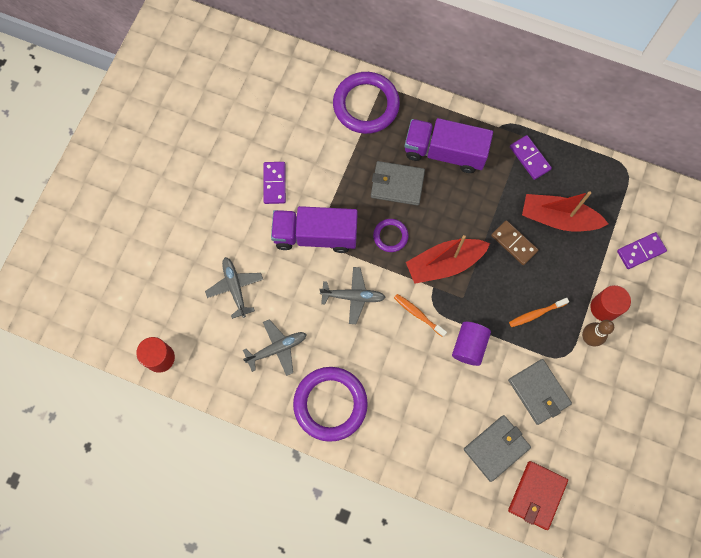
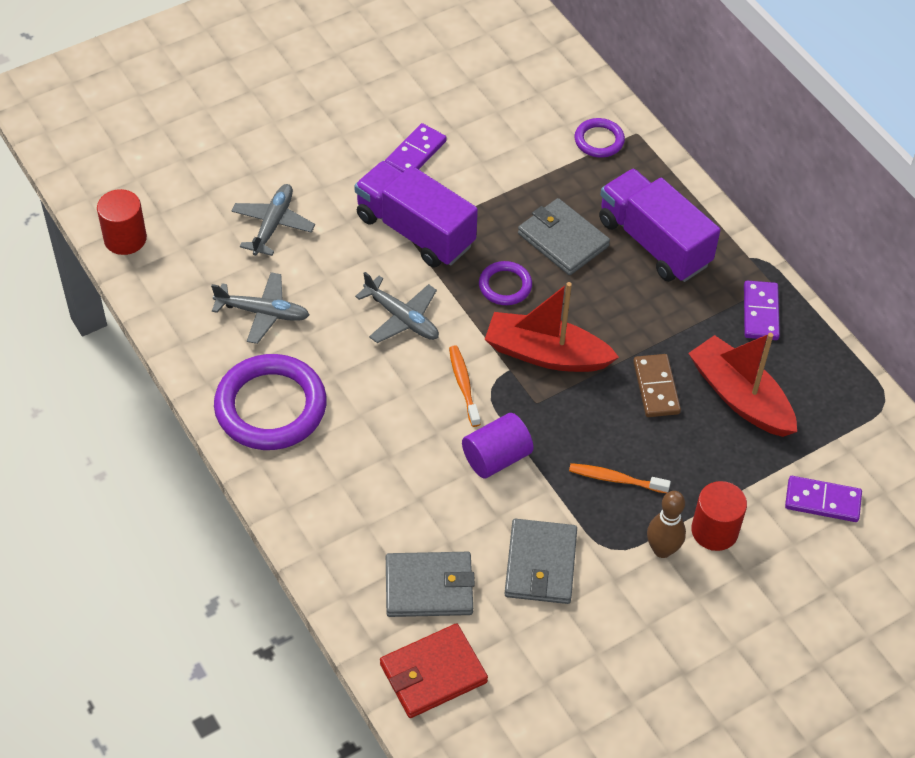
camera: 35 degrees right, 20 degrees down
purple ring [333,72,400,134] -> purple ring [575,118,625,158], size x0.50

